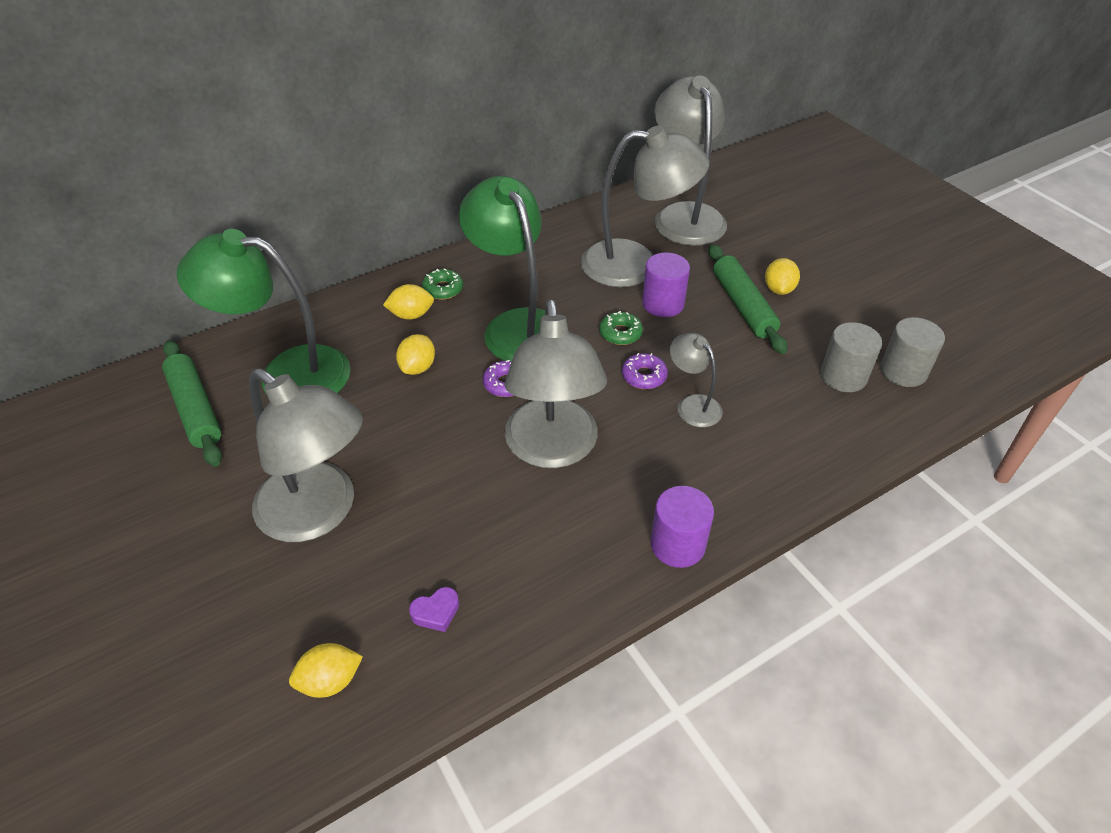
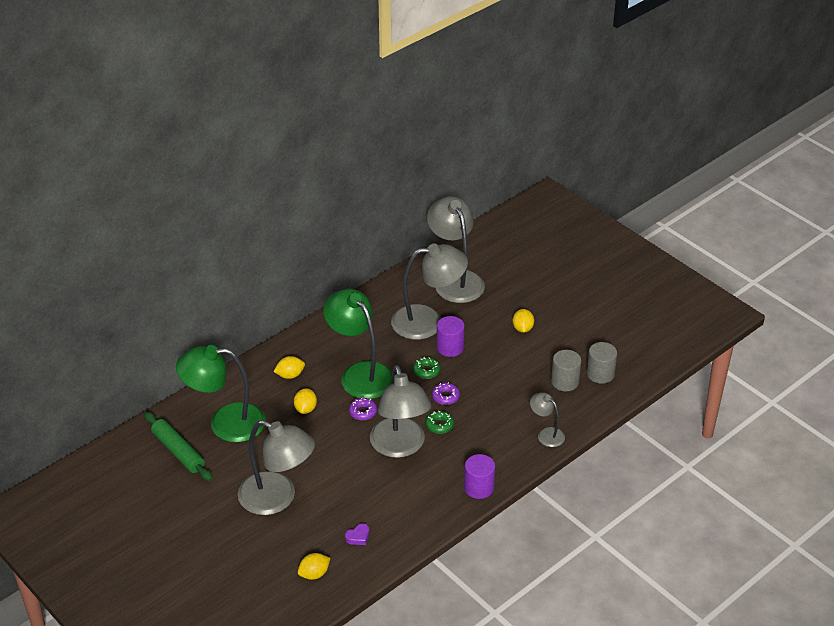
camera: 10 degrees left, 5 degrees down
green donut [422,268,463,300] -> green donut moved to [426,411,454,434]
grey lamp [670,333,723,427] -> grey lamp moved to [530,392,565,447]
green rolling pin [708,244,787,354] -> none

